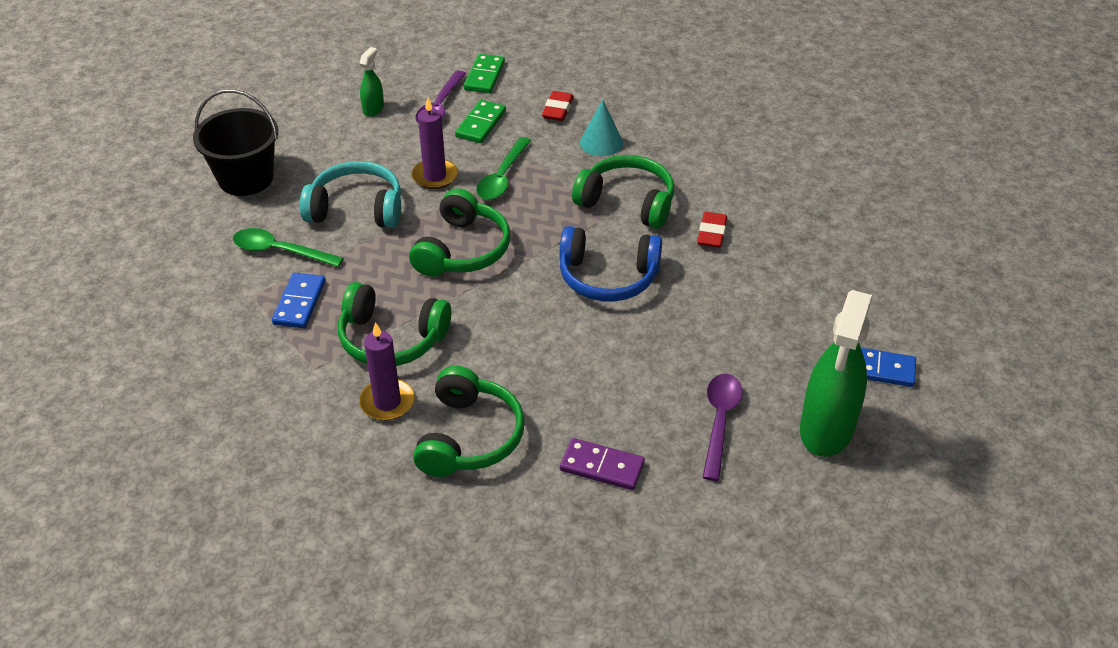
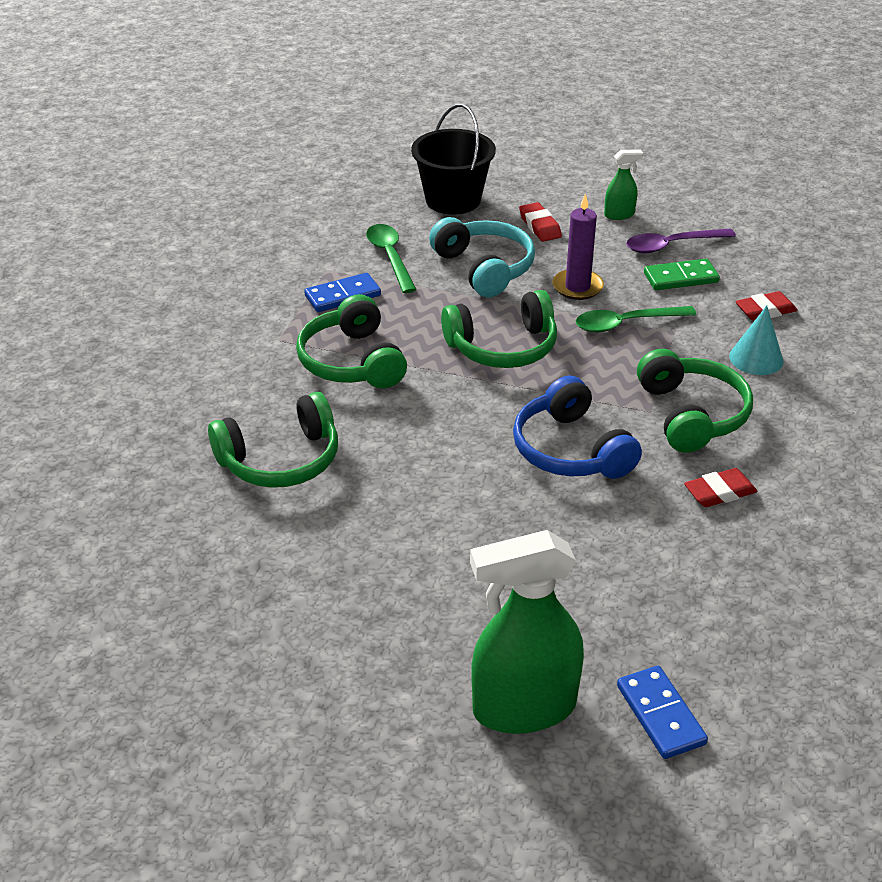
camera: 55 degrees right, 5 degrees down
purple candle [359,322,415,421] -> none
green domino [464,54,505,93] -> none
purple domino [560,438,645,490] -> none
purple spoon [702,374,743,481] -> none
none -> red eraser [519,202,562,242]

